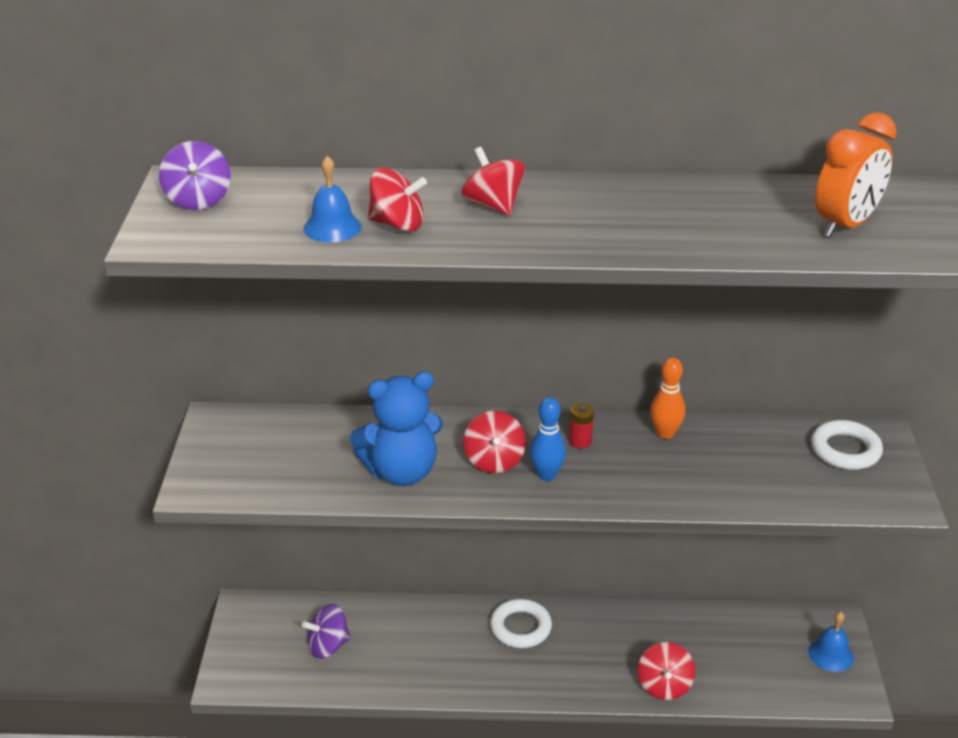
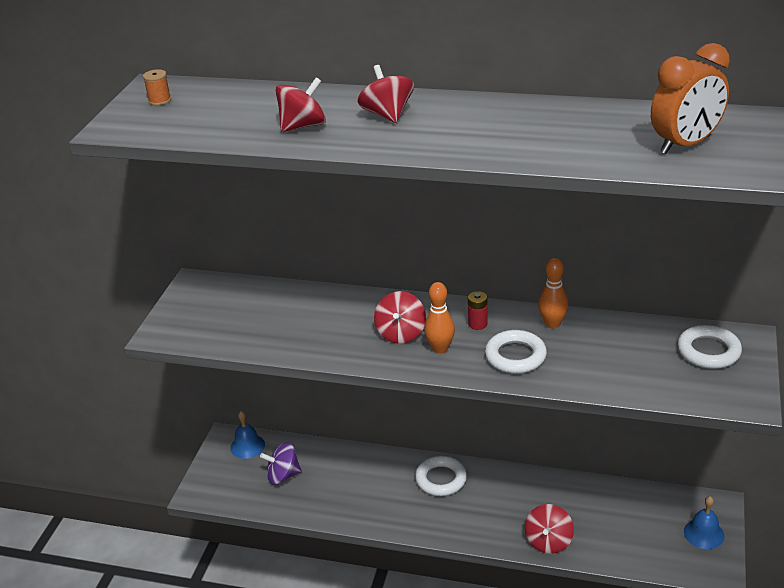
camera: 15 degrees right, 0 degrees up
purple spinning top [159,141,230,210] -> orange spool [143,69,171,105]
blue bell [303,156,362,242] -> blue bell moved to [231,411,265,459]
blue teddy bear [350,372,443,486] -> none
red spinning top [368,168,427,232] -> red spinning top turned 60 degrees counterclockwise [276,77,326,132]
blue bowling pin [530,397,566,481] -> orange bowling pin [424,282,455,354]
none -> white ring [485,330,547,374]

